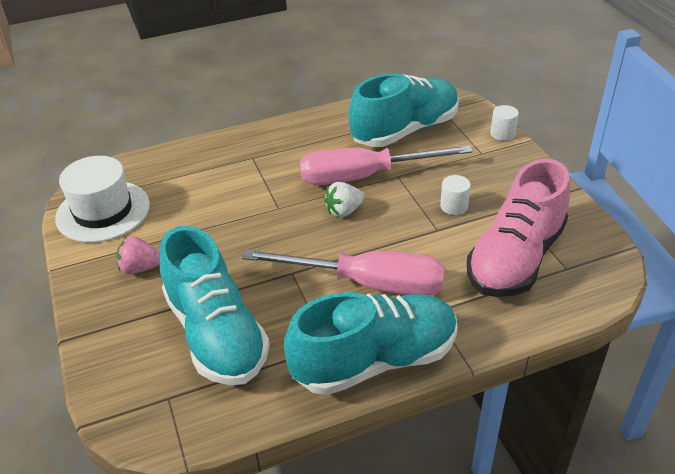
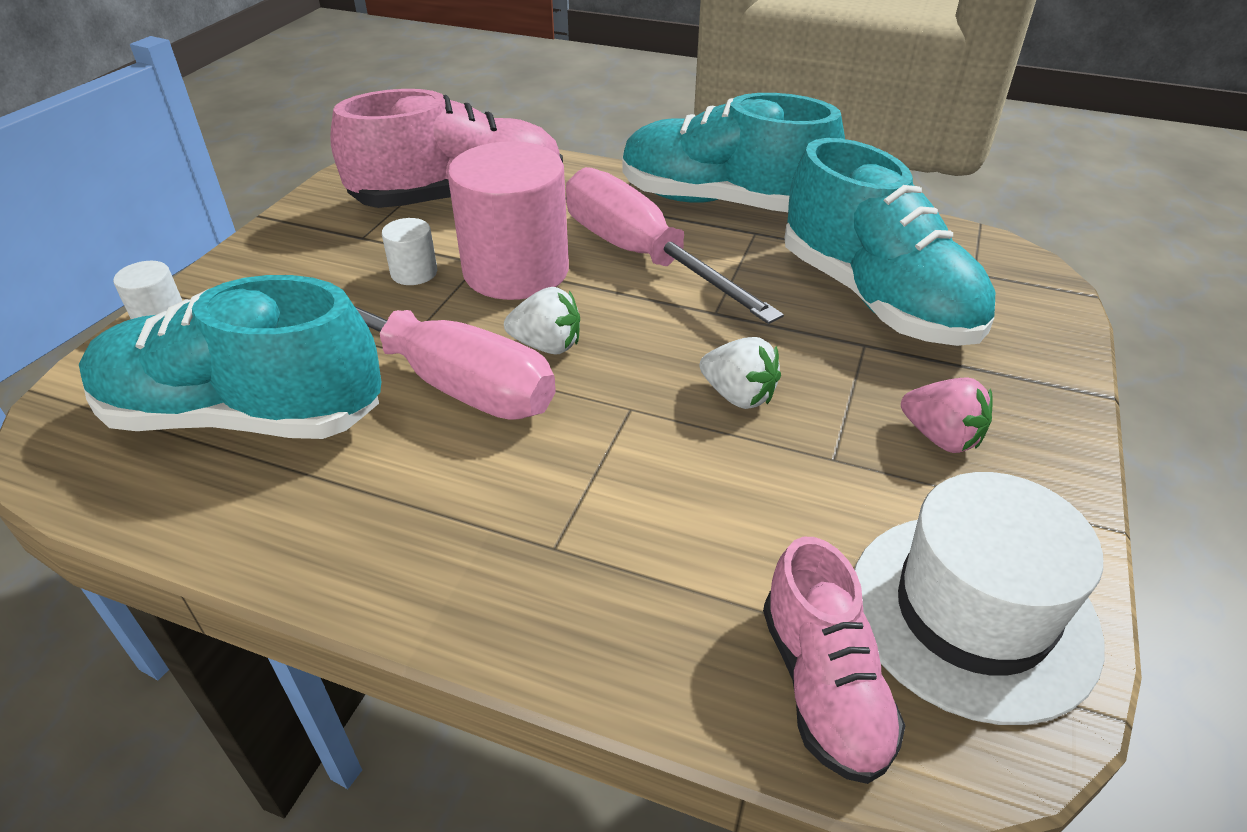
camera: 140 degrees left, 0 degrees up
turquoise shoe [159,226,270,385] -> turquoise shoe turned 135 degrees clockwise [784,138,995,346]
none -> pink cylinder [448,141,569,300]
none -> white strawberry [699,337,781,409]
none -> pink shoe [763,537,905,784]

